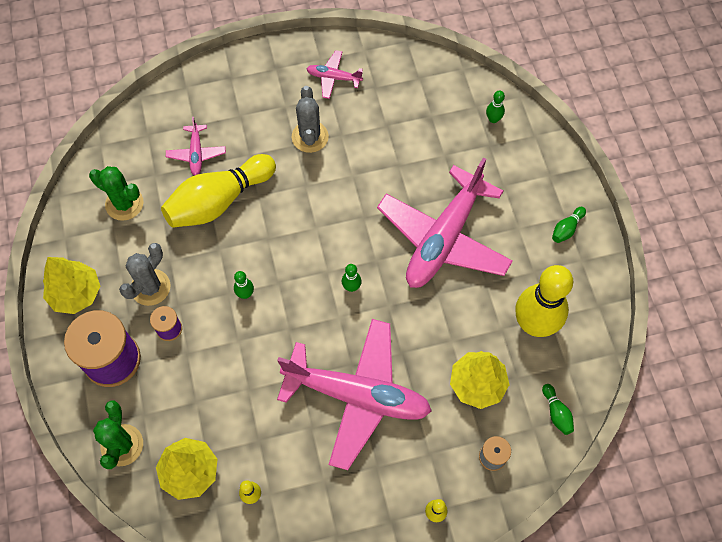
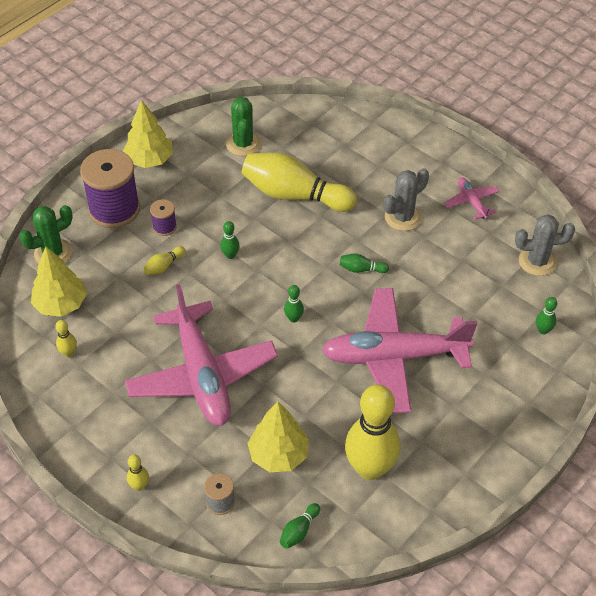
camera: 55 degrees right, 15 degrees down
grey cactus [119,243,170,306] -> grey cactus moved to [515,214,575,276]
pink plane [166,117,226,175] -> none
green bowling pin [552,207,586,243] -> green bowling pin moved to [340,254,389,273]
none -> yellow bowling pin [143,246,185,275]

